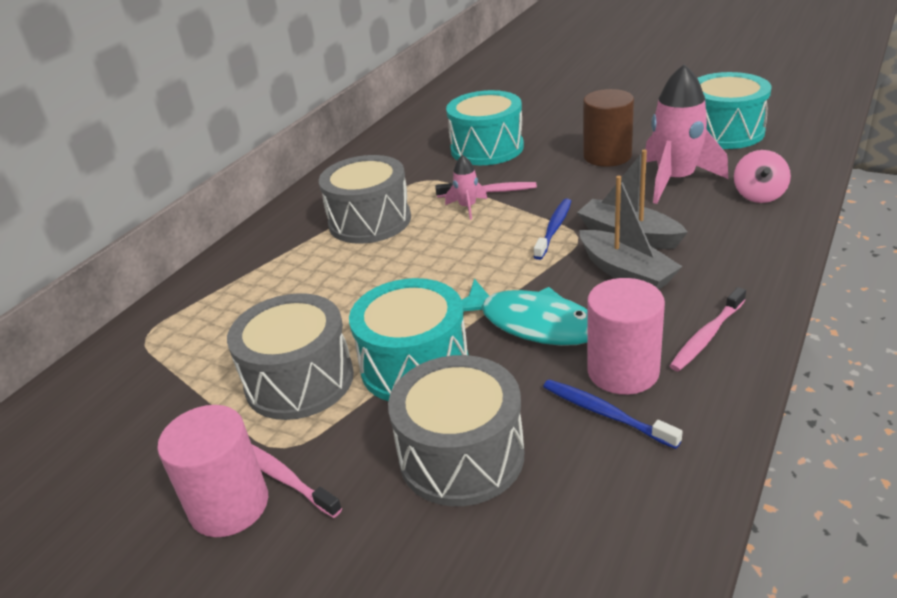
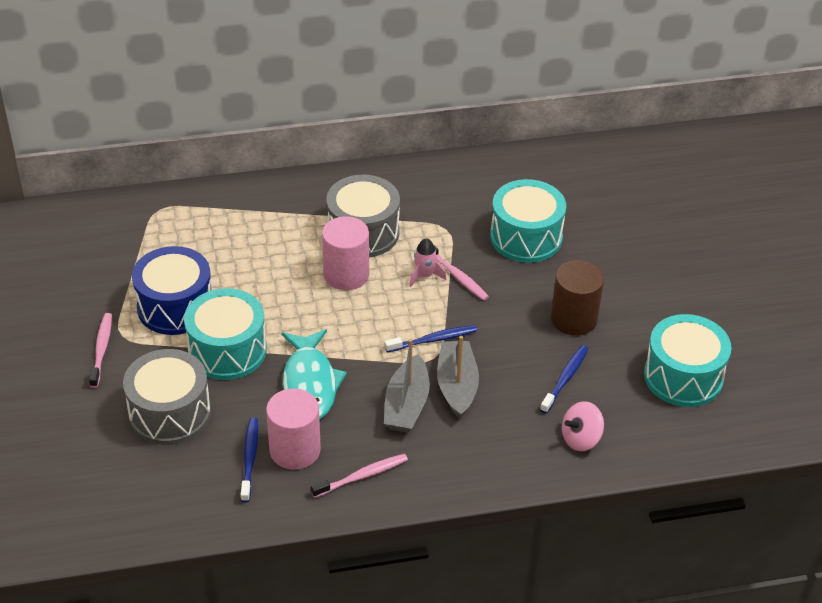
camera: 45 degrees right, 10 degrees up
pink cylinder [157,405,268,537] -> pink cylinder moved to [322,216,369,290]
grey drum [227,293,354,420] -> blue drum [132,246,212,335]
pink rocket [645,64,728,204] -> blue toothbrush [540,345,588,413]
pink toothbrush [670,287,746,371] -> pink toothbrush turned 150 degrees clockwise [311,454,408,498]

